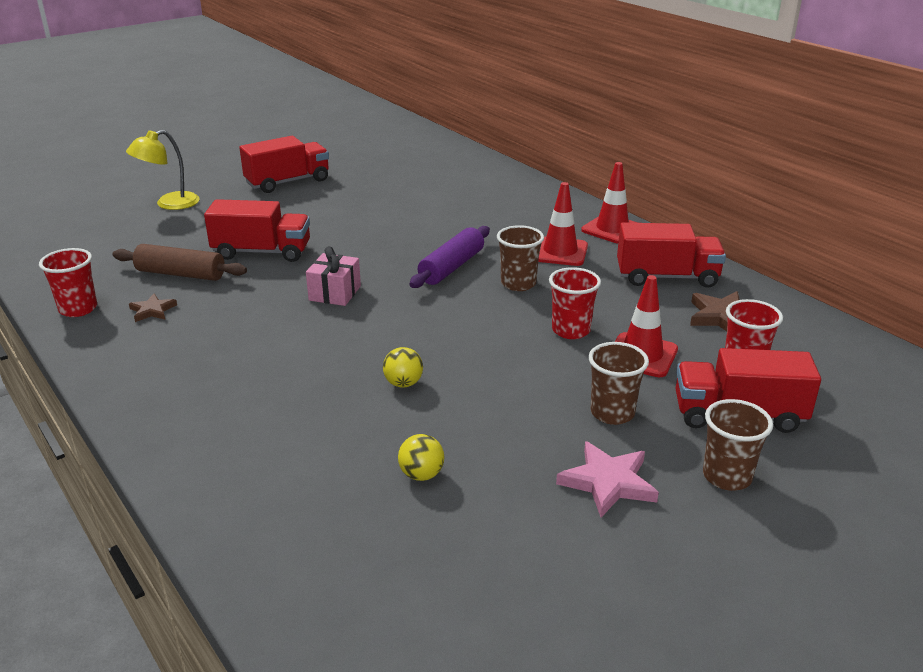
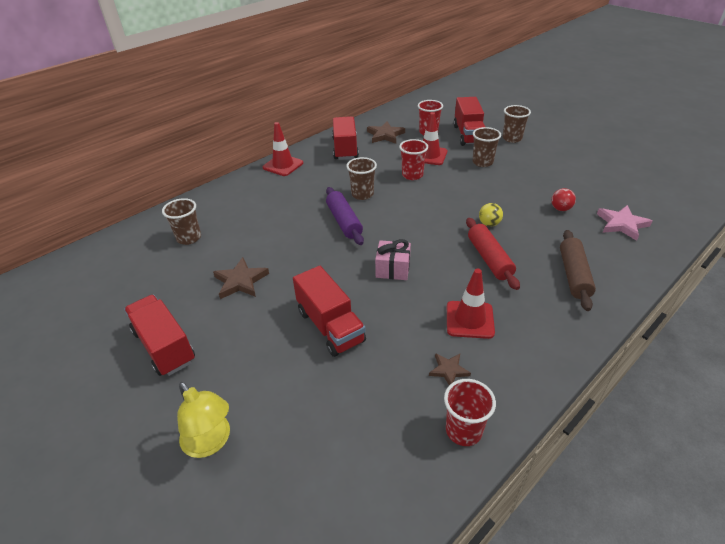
camera: 95 degrees left, 10 degrees up
brown rolling pin [112,244,247,281] -> brown rolling pin moved to [560,230,596,311]
red truck [204,199,310,262] -> red truck turned 150 degrees clockwise [293,266,366,357]
yellow ball [398,434,444,481] -> red ball [551,188,576,211]
purple rolling pin [409,226,490,288] -> purple rolling pin turned 45 degrees clockwise [326,187,364,245]
red traffic cone [538,182,588,266] -> red traffic cone moved to [447,269,495,339]
pink star [556,441,659,518] -> pink star moved to [597,205,652,241]
none -> brown cup [162,198,201,245]
none -> brown star [213,257,269,299]
none -> red rolling pin [466,218,520,290]

